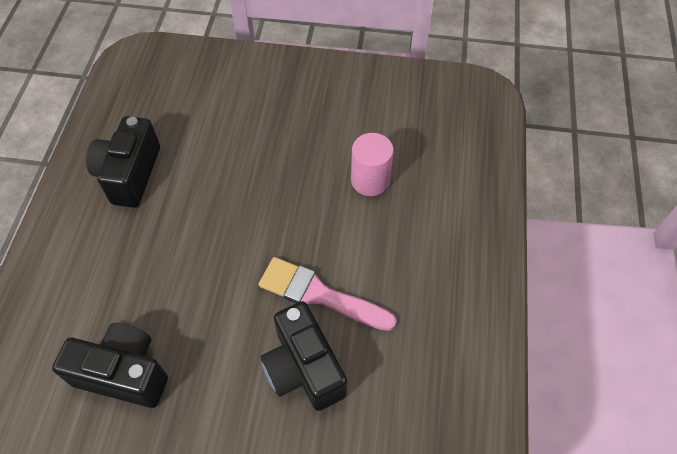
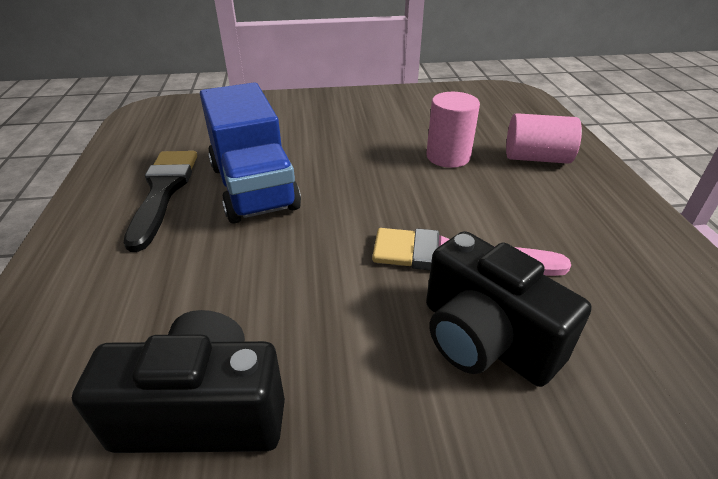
camera: 15 degrees left, 20 degrees down
black camera [86,116,160,208] -> black brush [124,151,197,252]
none -> blue truck [200,82,301,224]
none -> pink cylinder [506,113,582,164]

